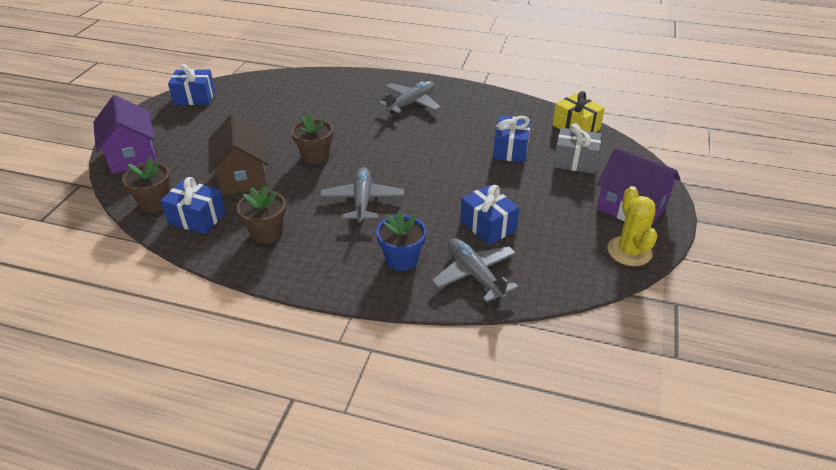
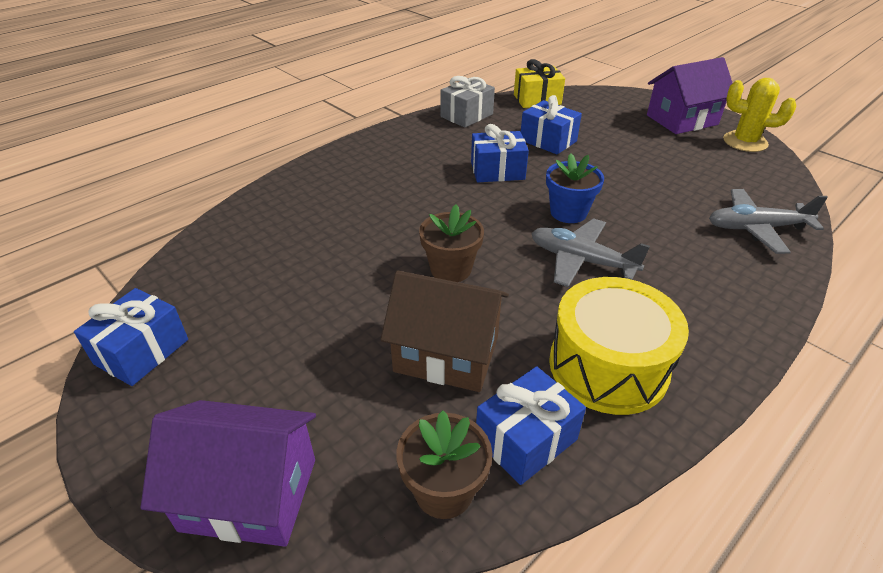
camera: 60 degrees left, 0 degrees up
brown flower pot [237,186,286,244] -> yellow drum [549,277,689,415]
blue flower pot [376,211,426,271] -> blue flower pot moved to [546,153,604,223]
grey plane [378,81,441,115] -> none
blue gift [460,185,520,245] -> blue gift moved to [471,124,529,182]
grey gift [554,123,601,174] -> grey gift moved to [440,76,495,128]

